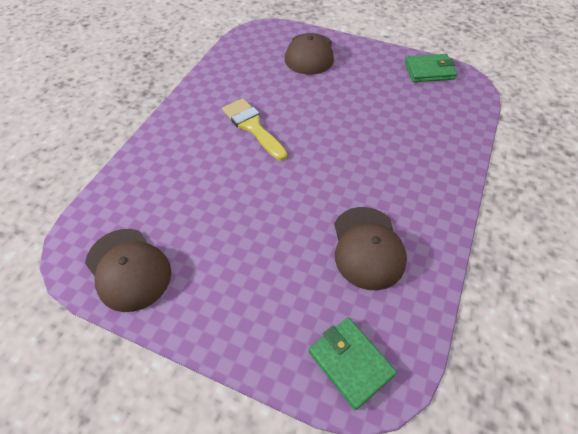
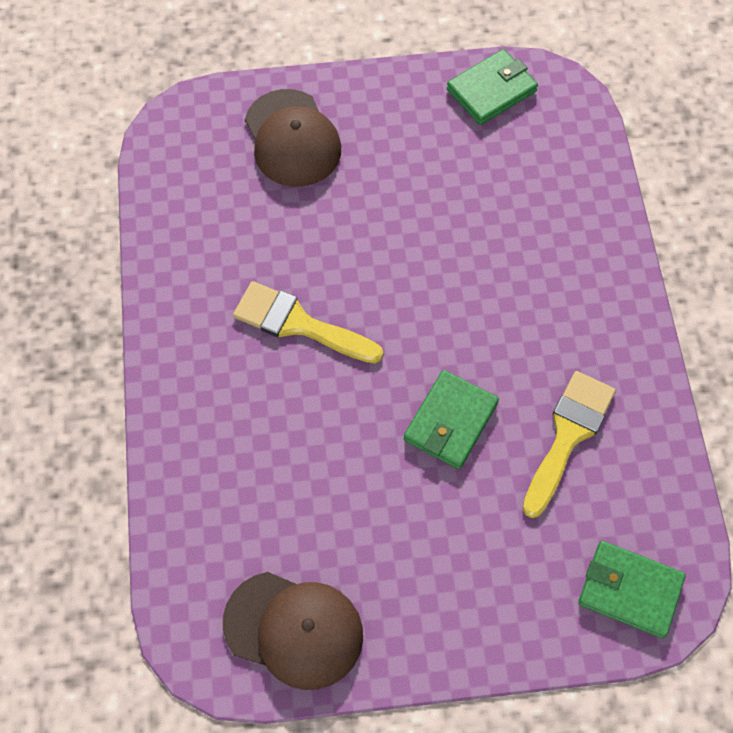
camera: 30 degrees left, 10 degrees up
brown cap [334,207,407,290] -> yellow brush [523,371,616,518]
none -> green wallet [404,370,499,469]

